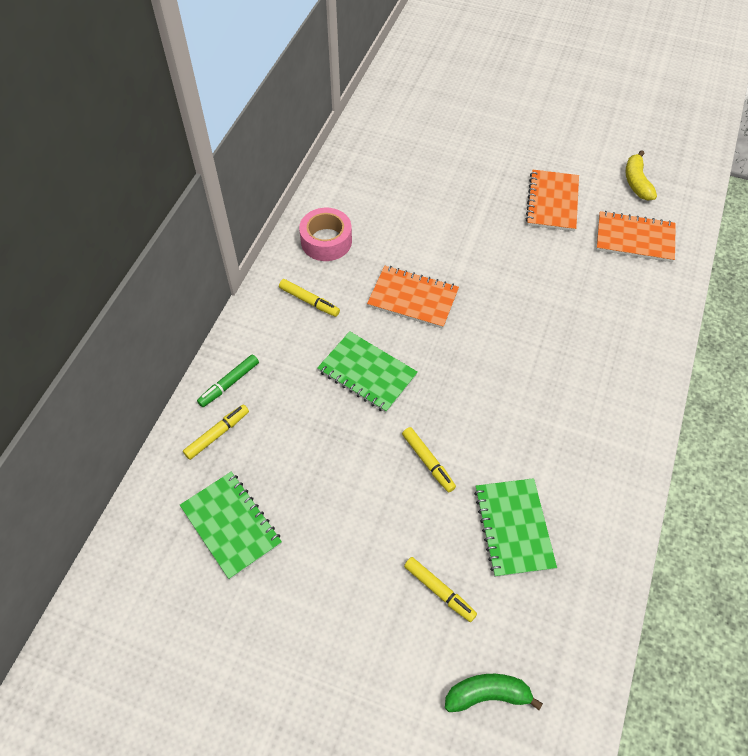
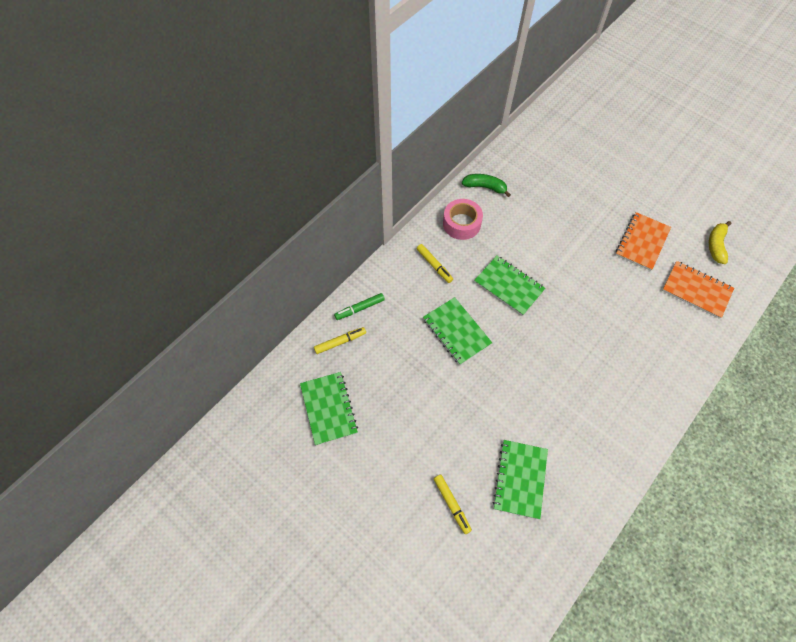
camera: 20 degrees right, 5 degrees up
orange notebook [367,266,459,329] -> green notebook [474,256,546,316]
yellow marker [402,427,456,492] -> none
green banana [445,674,543,712] -> green banana moved to [462,174,511,197]

